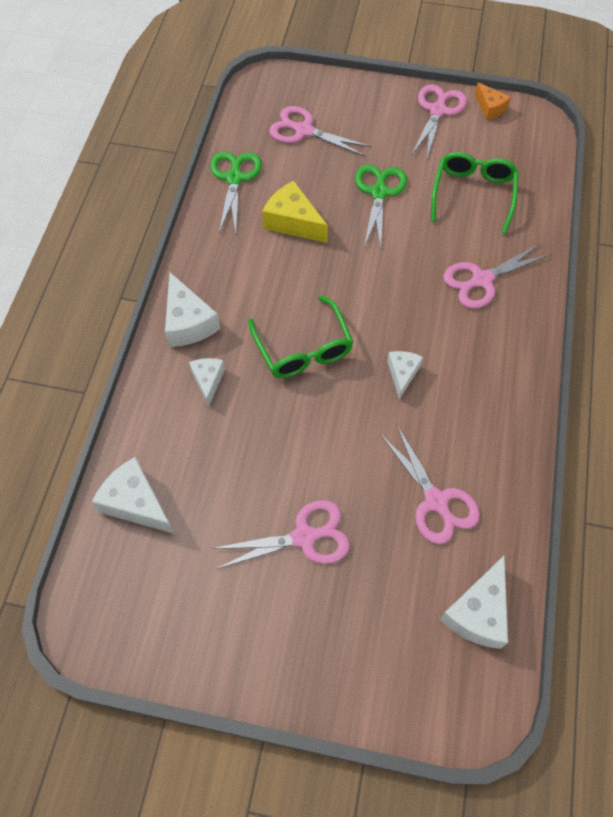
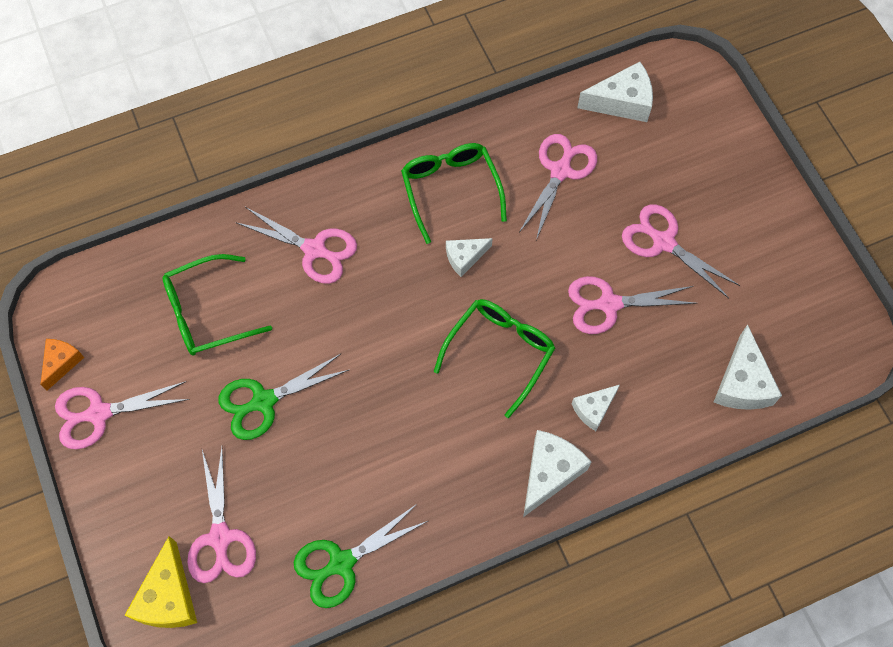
camera: 125 degrees left, 5 degrees up
yellow cheese [262,181,328,243] -> yellow cheese moved to [124,536,197,628]
none -> green glasses [401,143,507,244]
none -> pink scissors [568,276,698,334]

